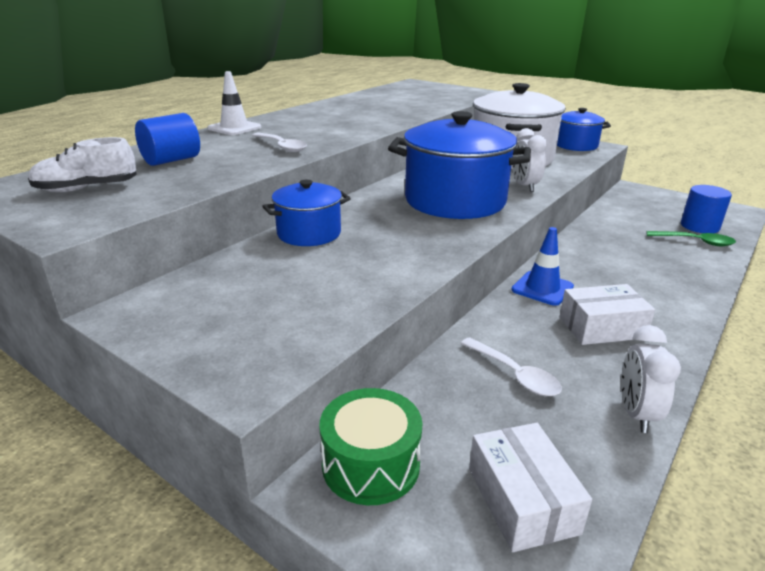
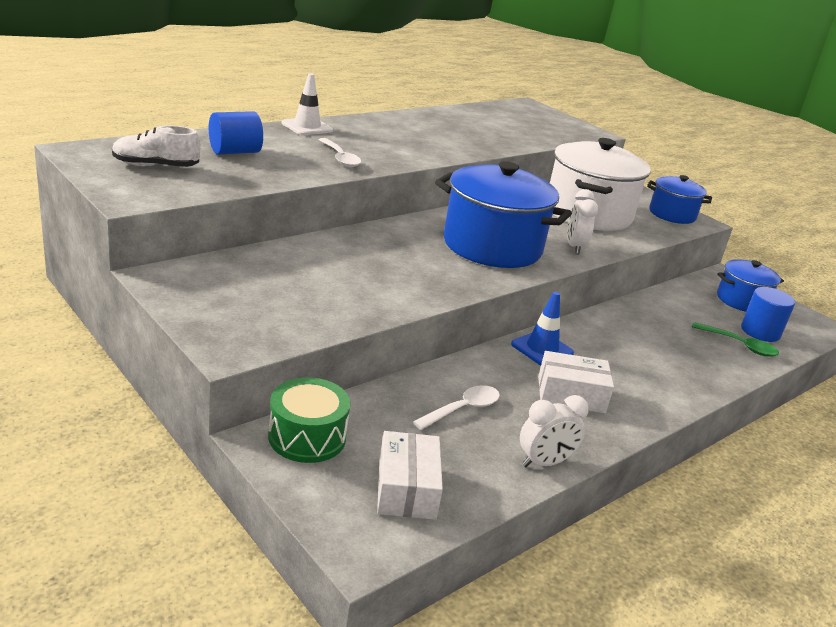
camera: 10 degrees right, 0 degrees up
blue pot [262,180,351,246] -> blue pot moved to [717,259,784,312]
white spoon [460,337,562,396] -> white spoon turned 105 degrees counterclockwise [413,385,500,430]
white clock [621,325,681,433] -> white clock turned 135 degrees counterclockwise [520,395,589,467]

